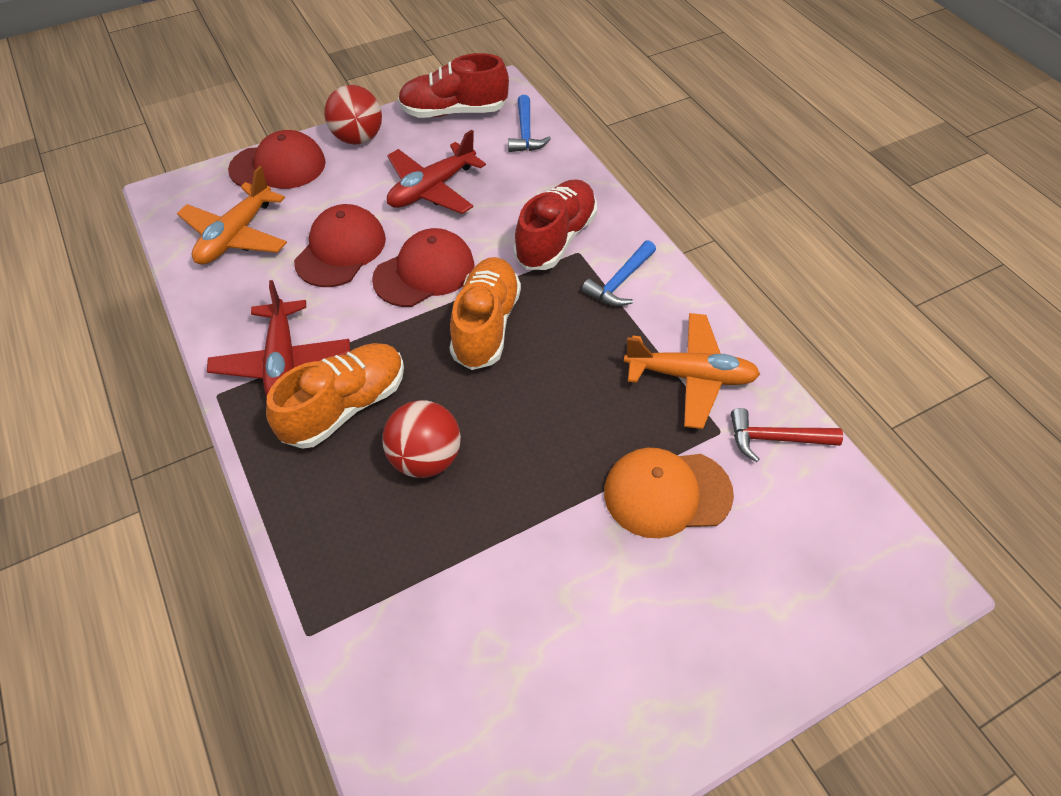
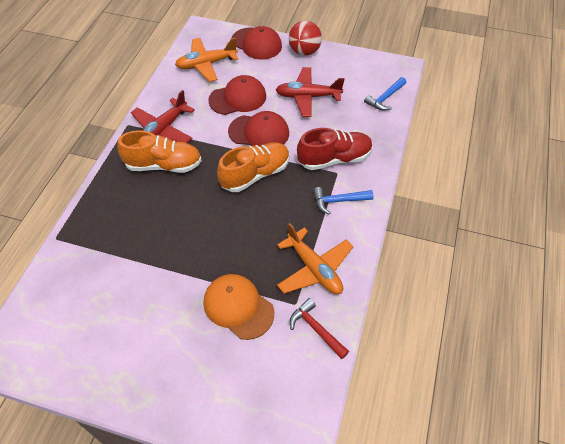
camera: 45 degrees right, 0 degrees up
red ball [383,400,461,478] -> none
red shoe [398,53,509,118] -> none

